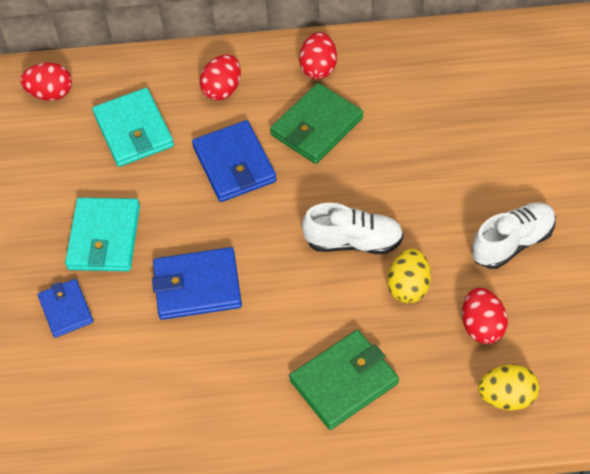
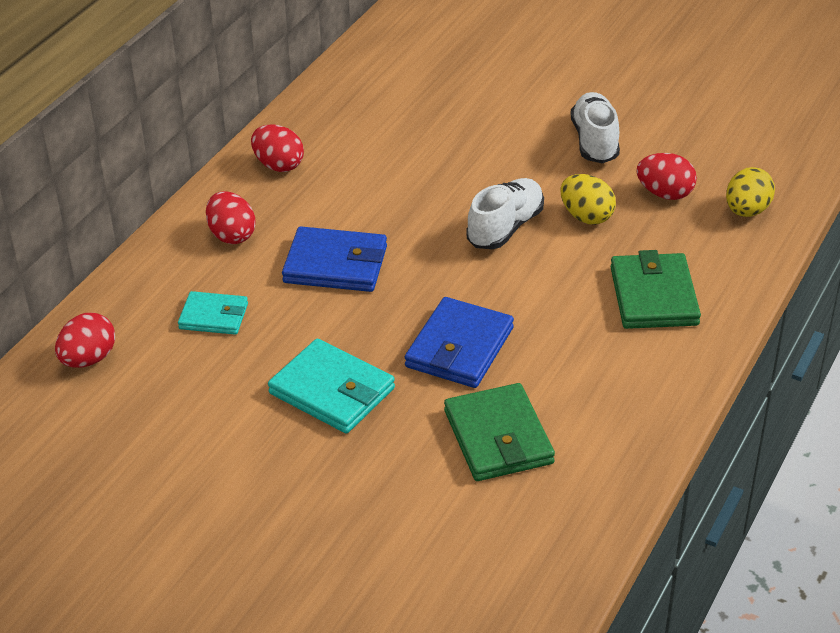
camera: 60 degrees left, 15 degrees down
blue wallet [38,279,93,338] -> none
turquoise wallet [92,88,174,167] -> turquoise wallet [178,291,248,335], size x0.63
green wallet [270,83,363,164] -> green wallet moved to [444,383,555,481]

